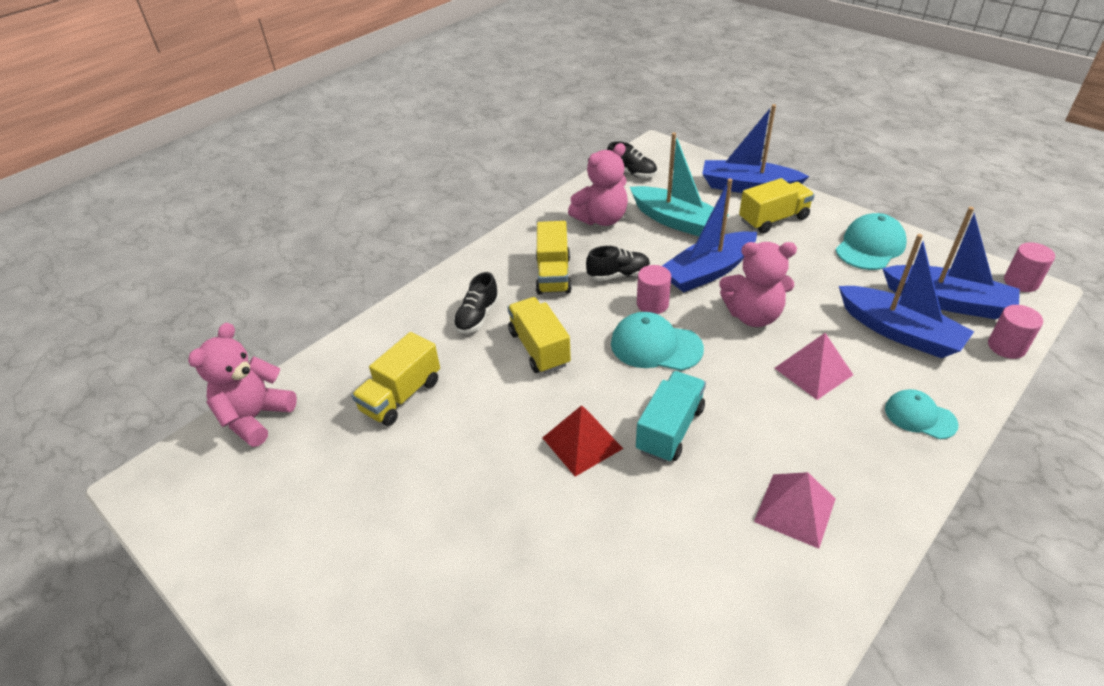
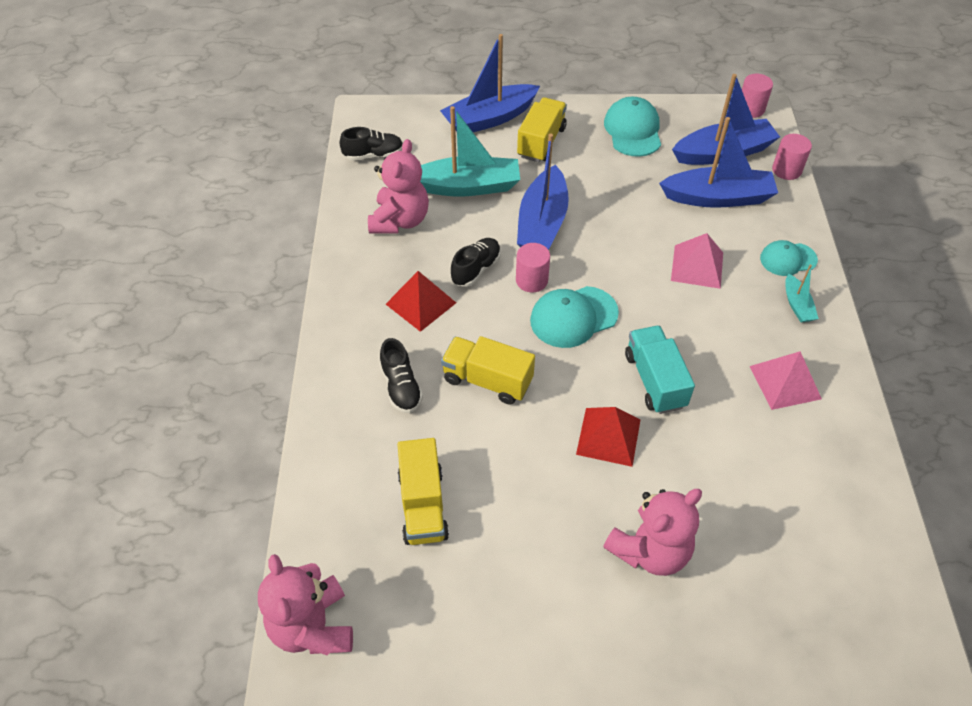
camera: 45 degrees left, 10 degrees up
yellow truck [536,221,572,295] -> red pyramid [386,271,456,332]
pink teddy bear [719,242,797,327] -> pink teddy bear moved to [603,489,702,576]
none -> turquoise boat [786,265,819,323]

